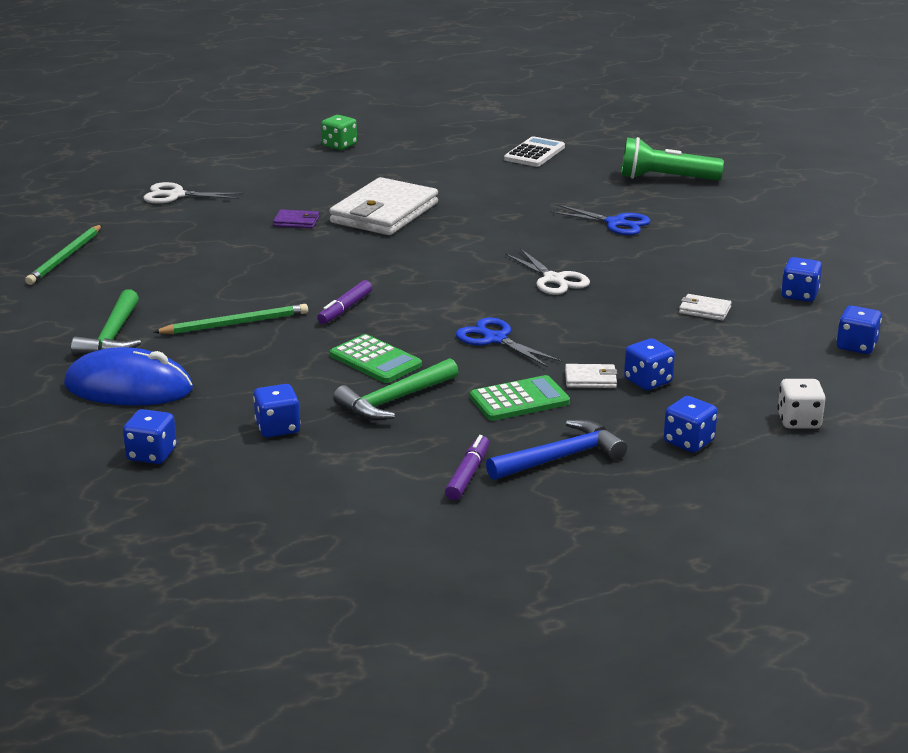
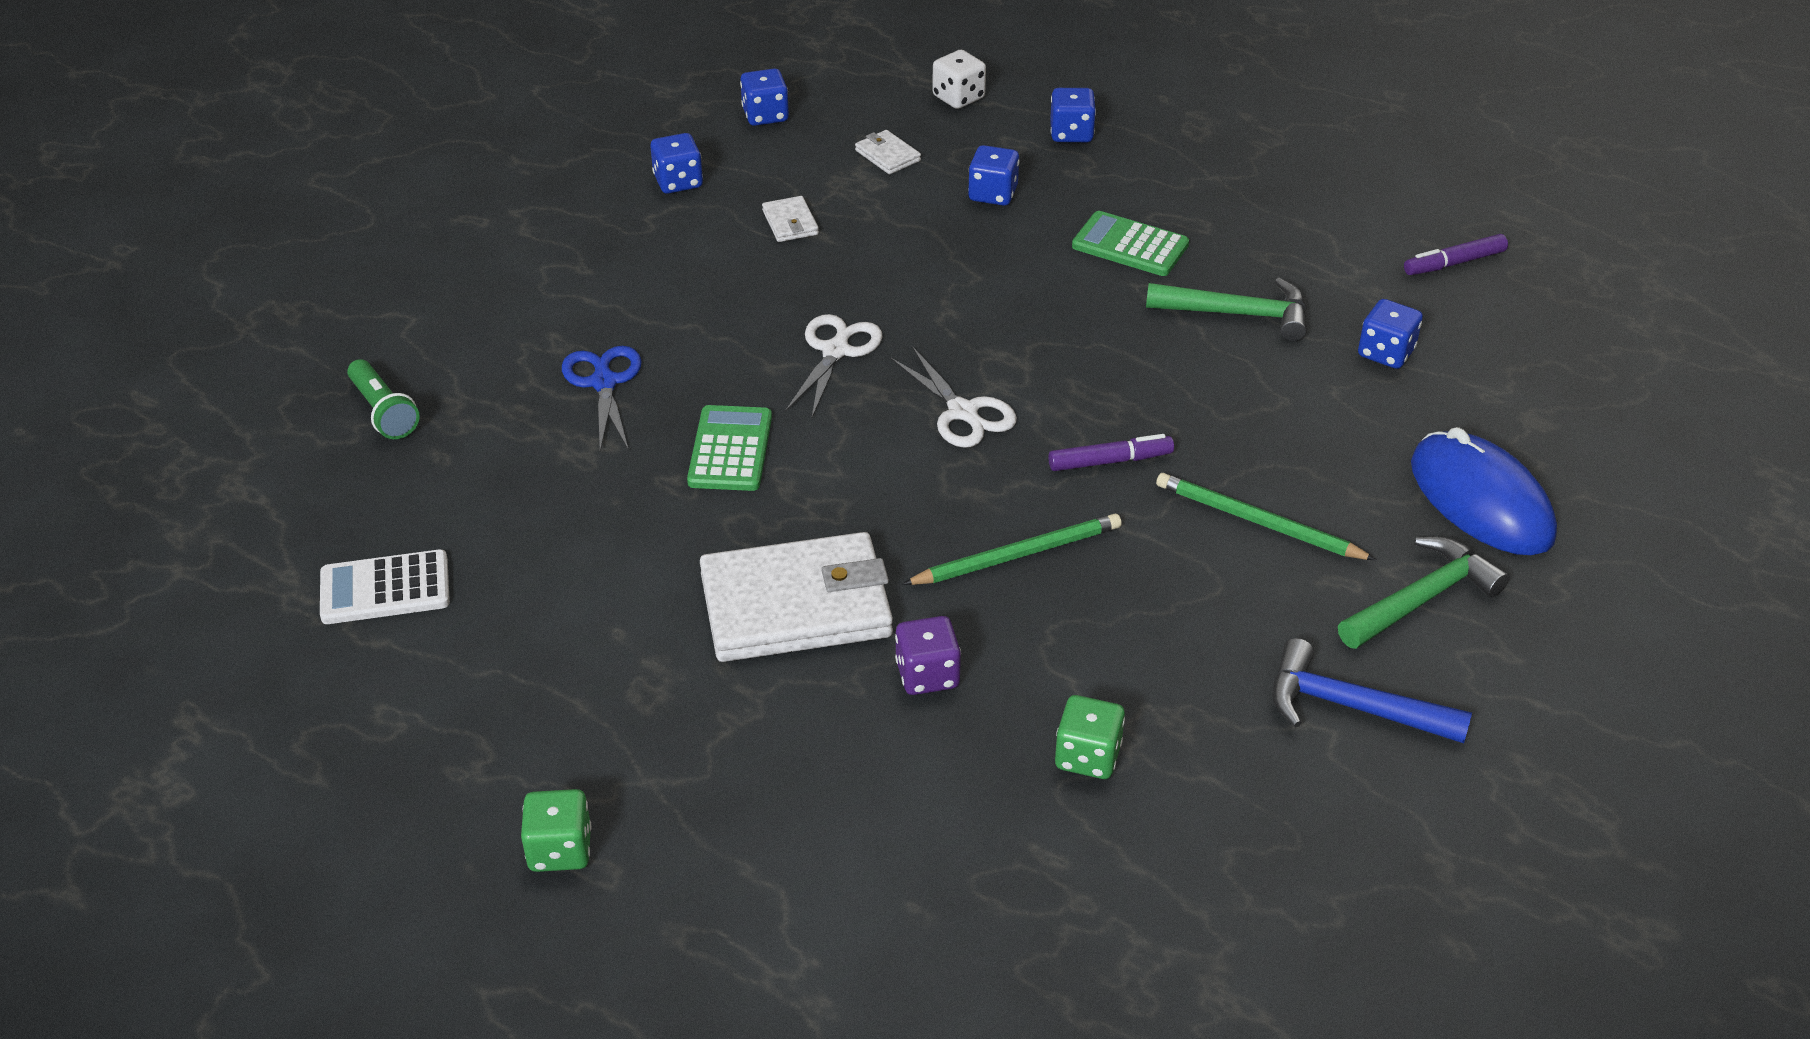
camera: 130 degrees left, 15 degrees up
green pencil [25,225,102,285] -> green pencil moved to [902,514,1122,585]
blue dice [123,409,177,464] -> none
white scissors [143,182,243,204] -> white scissors moved to [890,346,1017,448]
purple wallet [273,209,319,228] -> purple dice [895,616,961,695]
green calculator [330,334,422,383] -> green calculator moved to [687,405,772,491]
purple marker [445,435,489,500] -> purple marker moved to [1404,234,1508,275]
blue scissors [456,318,562,367] -> none
blue hammer [486,420,627,480] -> blue hammer moved to [1272,638,1472,743]
white wallet [565,364,618,388] -> white wallet moved to [855,130,921,175]
green flashlight [621,137,724,180] -> green flashlight [347,359,420,439], size x0.65
none -> green dice [1055,695,1125,779]

